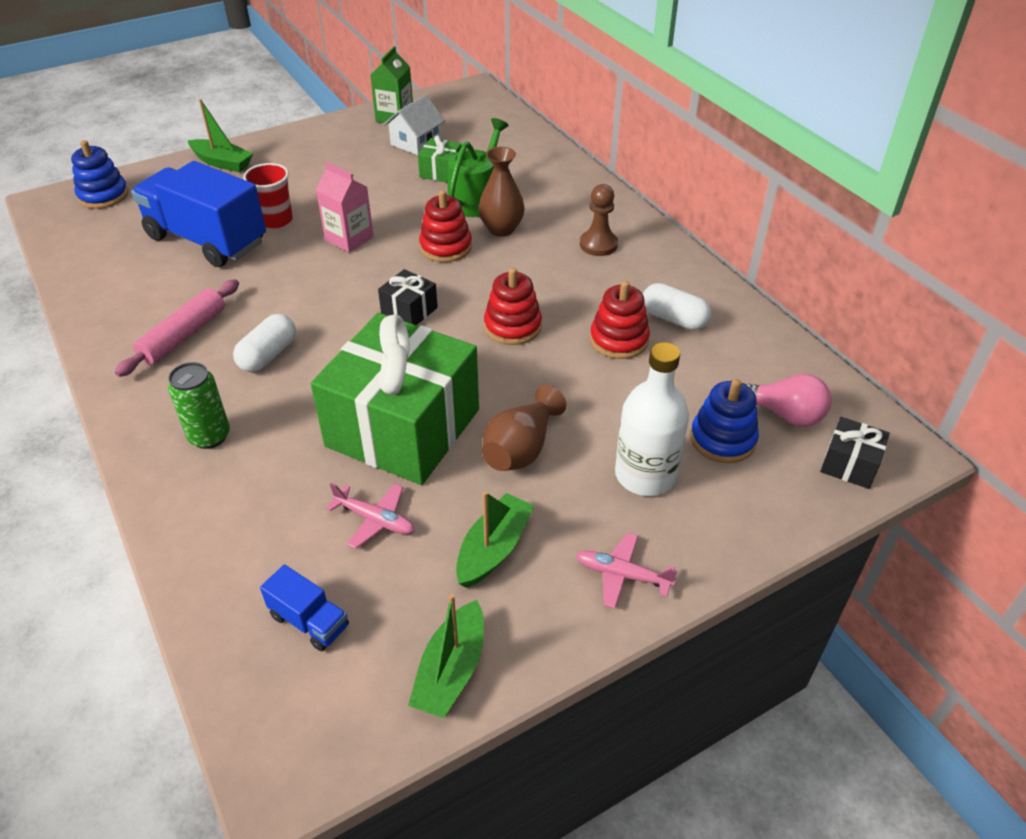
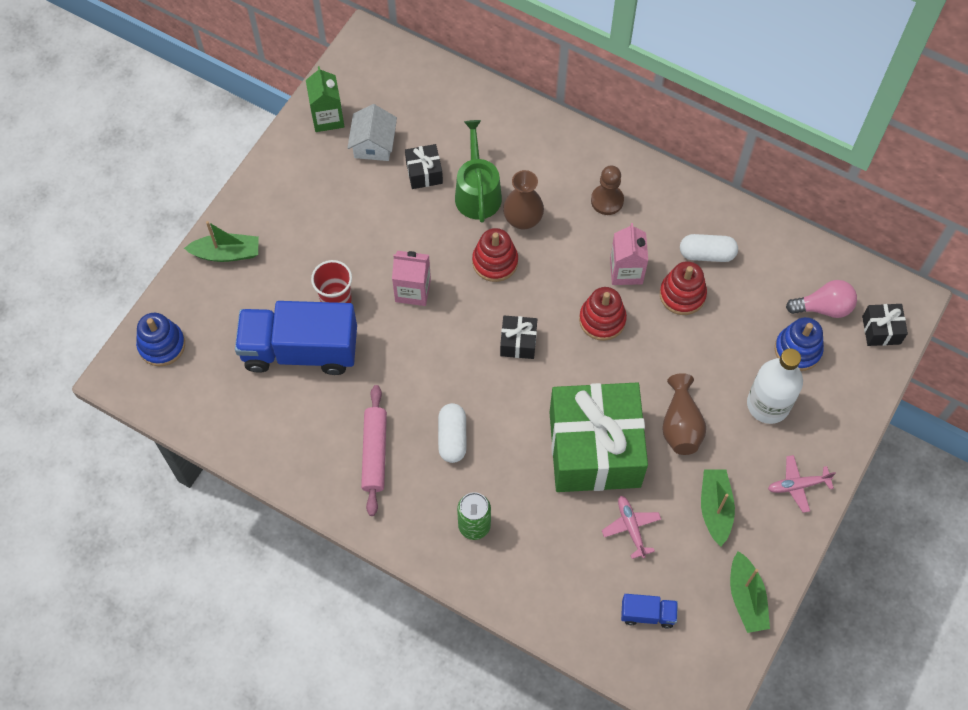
camera: 30 degrees left, 20 degrees up
pink plane [326,483,415,549] -> pink plane turned 105 degrees counterclockwise [602,496,661,559]
green gift [418,135,462,183] -> black gift [405,144,443,189]
none -> pink carton [610,223,648,285]

